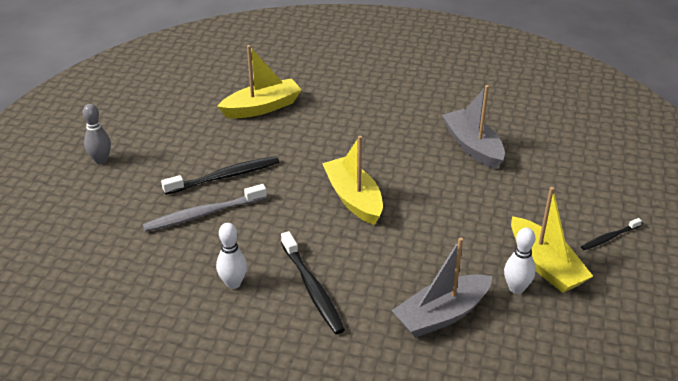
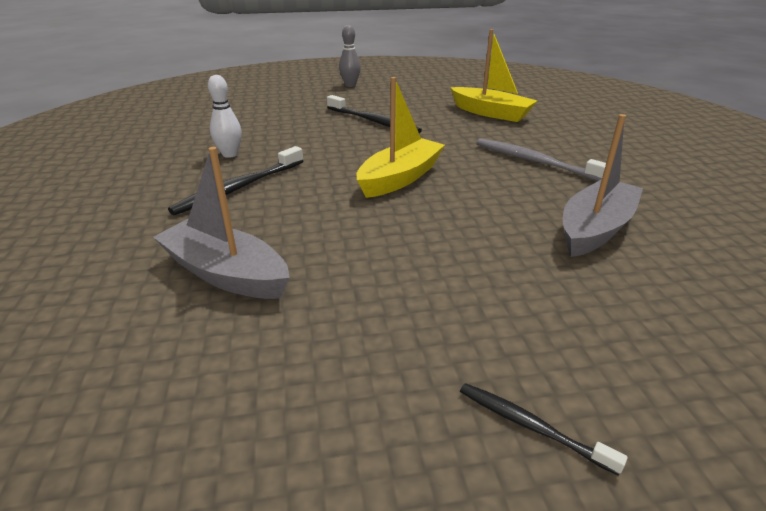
camera: 65 degrees right, 5 degrees down
grey toothbrush [143,184,267,232] -> grey toothbrush moved to [476,138,606,181]
white bowling pin [504,228,536,294] -> none
yellow boat [511,187,593,293] -> none

